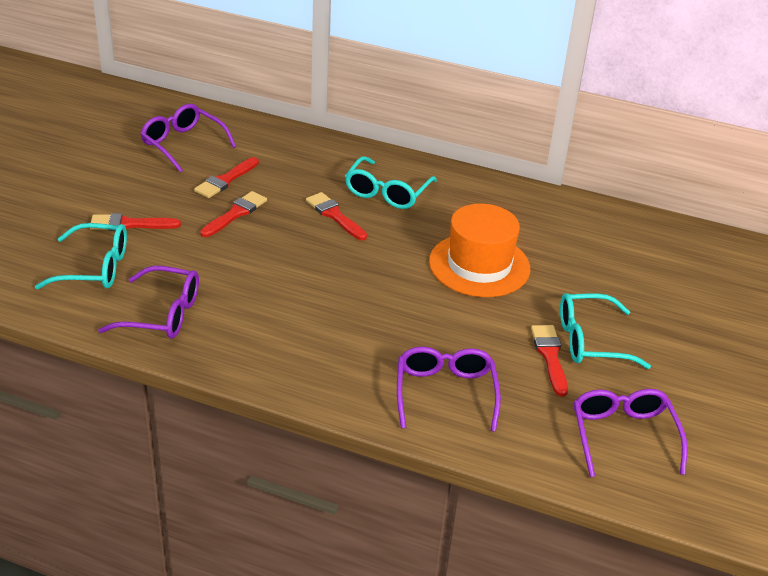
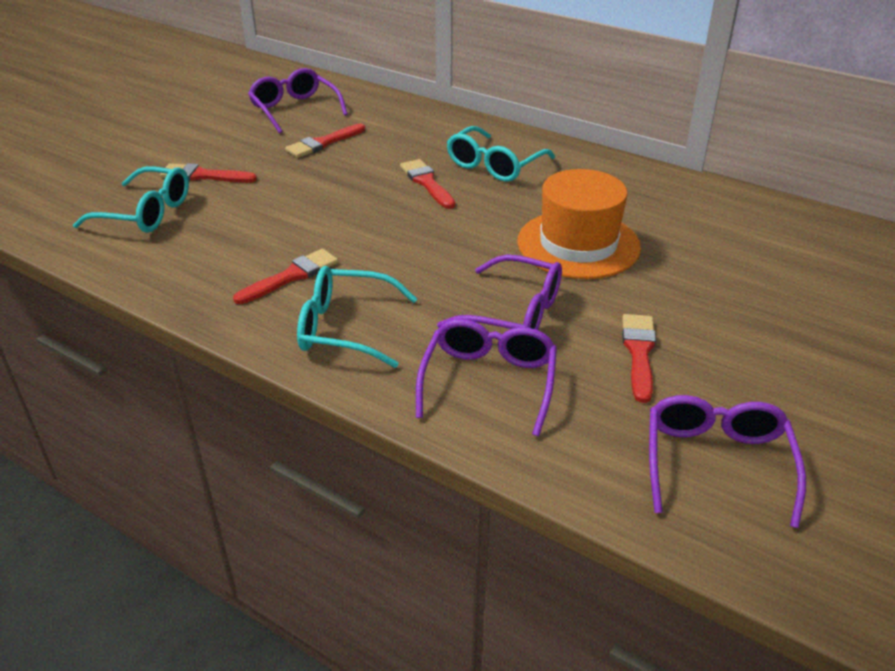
camera: 15 degrees right, 0 degrees up
purple glasses [98,266,199,338] -> purple glasses moved to [437,255,562,330]
red brush [200,191,267,237] -> red brush moved to [233,249,338,304]
turquoise glasses [560,293,651,369] -> turquoise glasses moved to [297,266,417,368]

